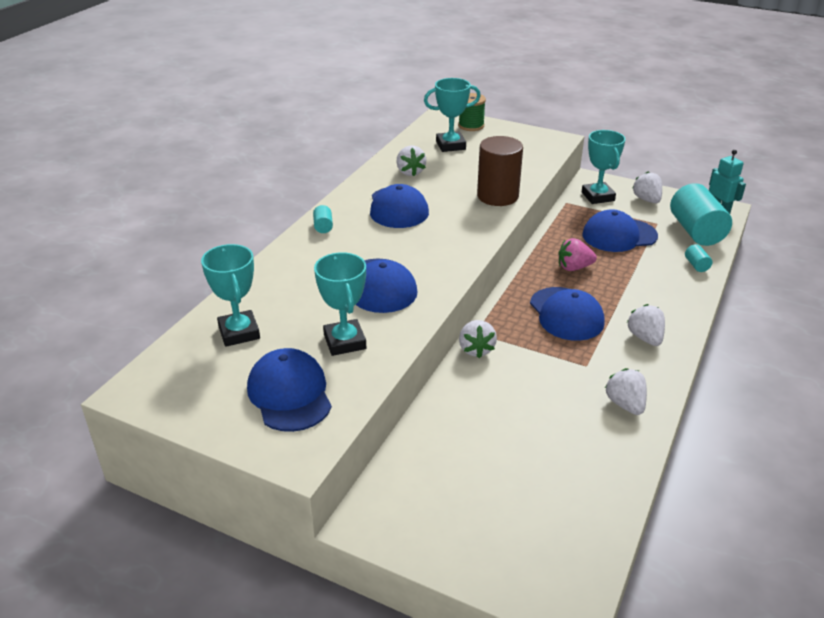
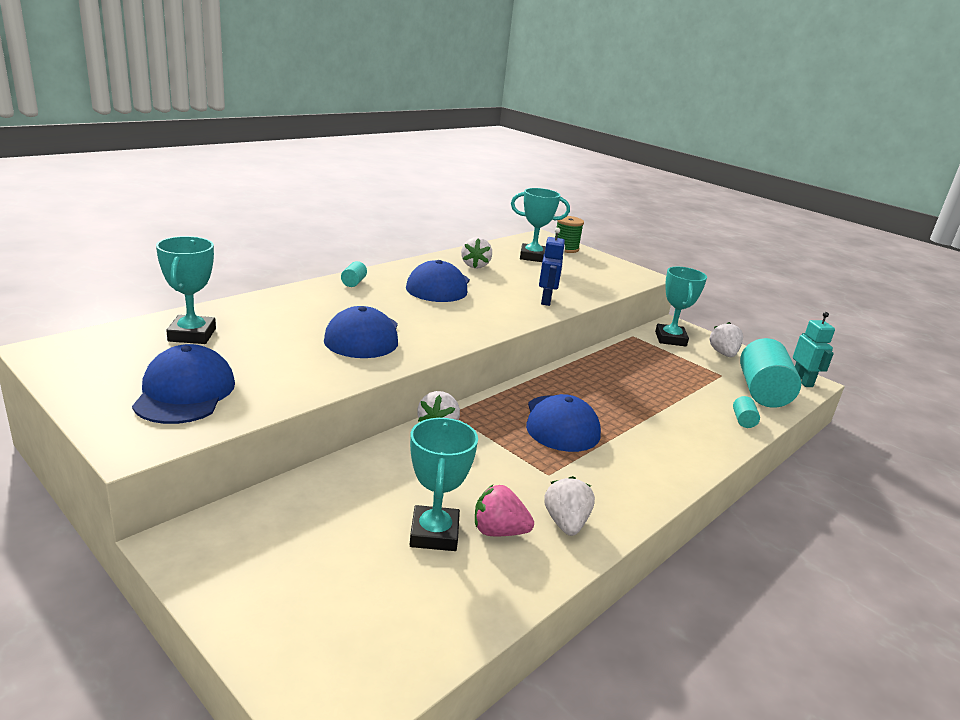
camera: 15 degrees right, 10 degrees down
turquoise trophy [314,252,366,356] -> turquoise trophy moved to [410,418,478,551]
brown cylinder [477,136,523,206] -> blue robot [539,228,565,306]
pink strawberry [558,238,597,271] -> pink strawberry moved to [475,485,534,536]
blue cap [582,209,658,252] -> none
white strawberry [627,304,665,346] -> none

